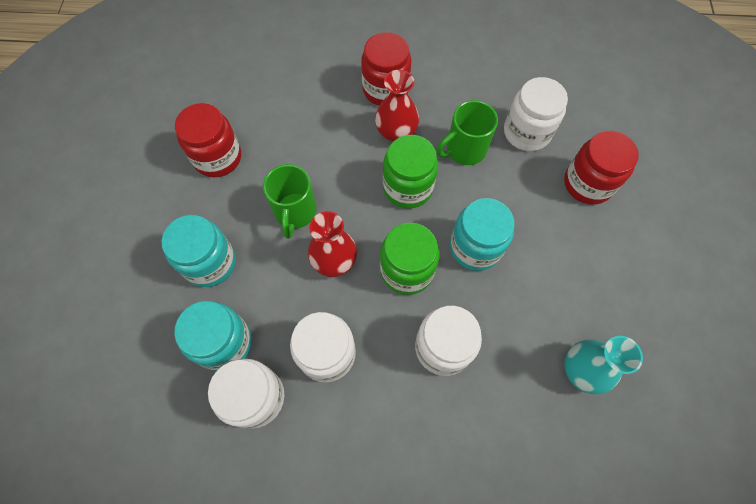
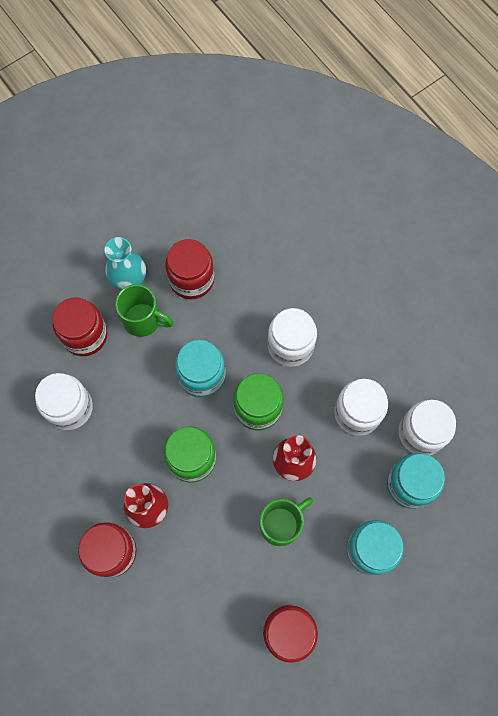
camera: 130 degrees left, 5 degrees up
green mug [436,100,498,165] -> green mug moved to [115,284,173,337]
turquoise vase [564,336,643,394] -> turquoise vase moved to [104,237,146,290]
none -> red jar [165,239,214,299]

